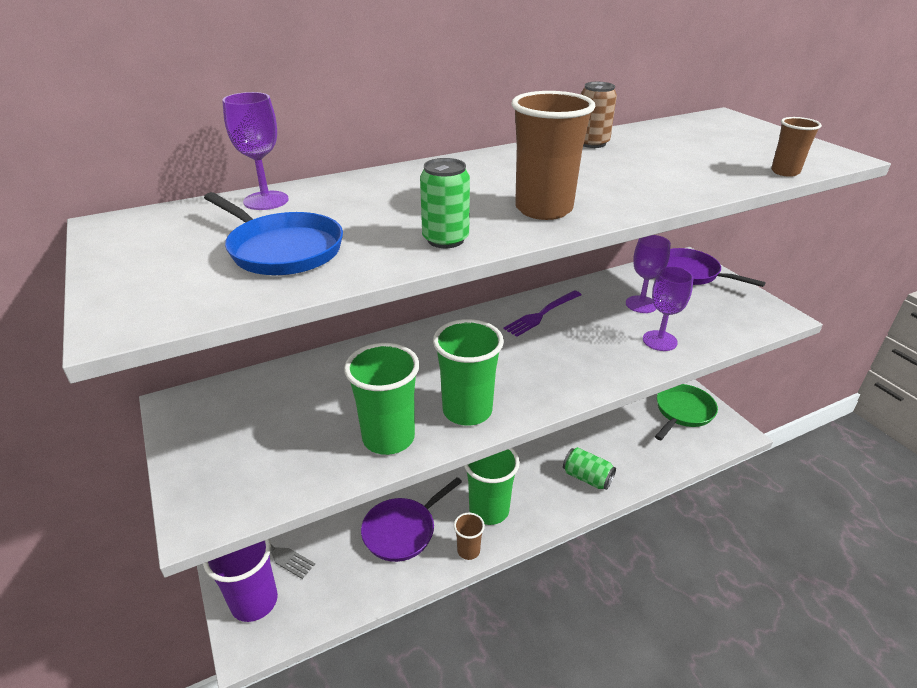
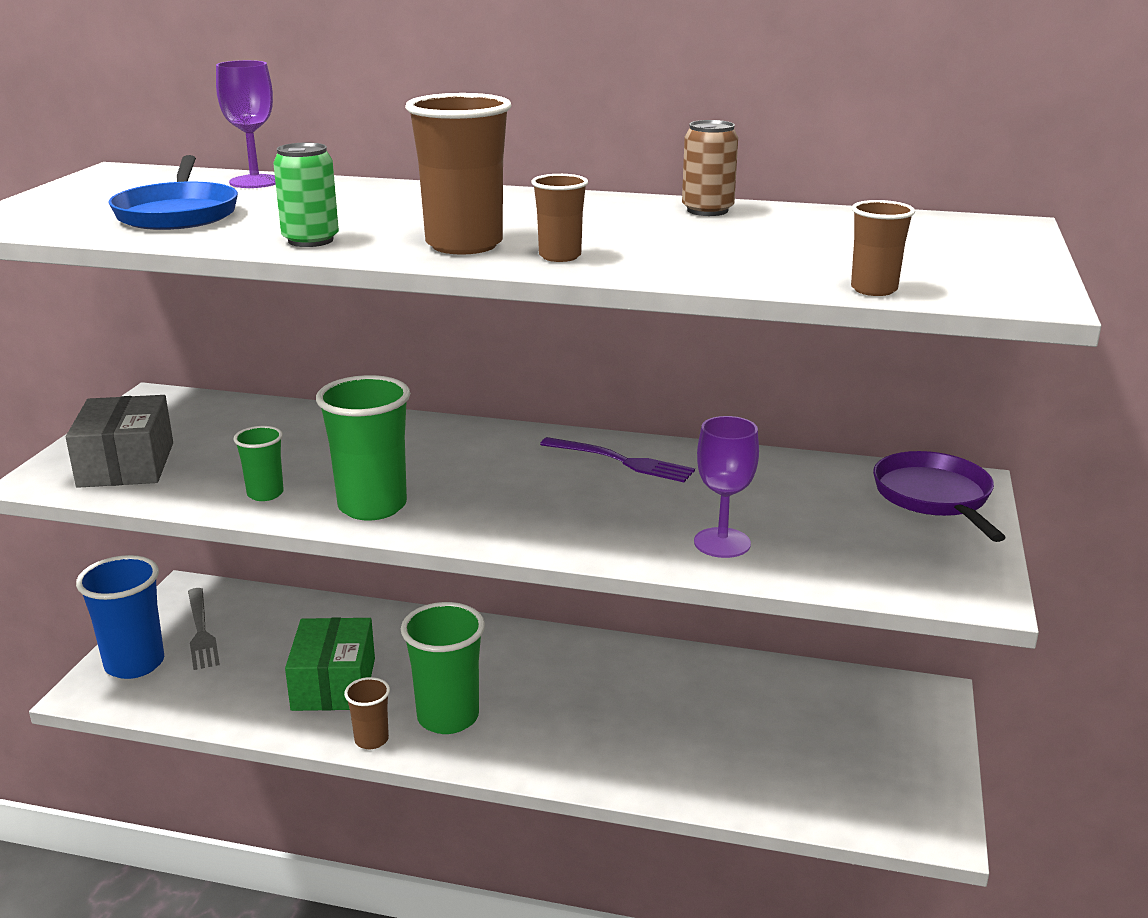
camera: 40 degrees right, 10 degrees down
purple cup [203,539,278,622] -> blue cup [76,555,164,679]
green cup [344,343,419,455] -> green cup [233,426,284,501], size x0.53
purple pan [361,477,462,562] -> green box [285,618,375,711]
purple fork [503,290,581,337] -> purple fork turned 150 degrees counterclockwise [540,437,695,482]
green can [563,447,616,490] -> none
purple goblet [626,235,671,313] -> none
green pan [655,384,718,440] -> none
none -> grey box [66,395,173,488]
none -> brown cup [531,174,588,262]

